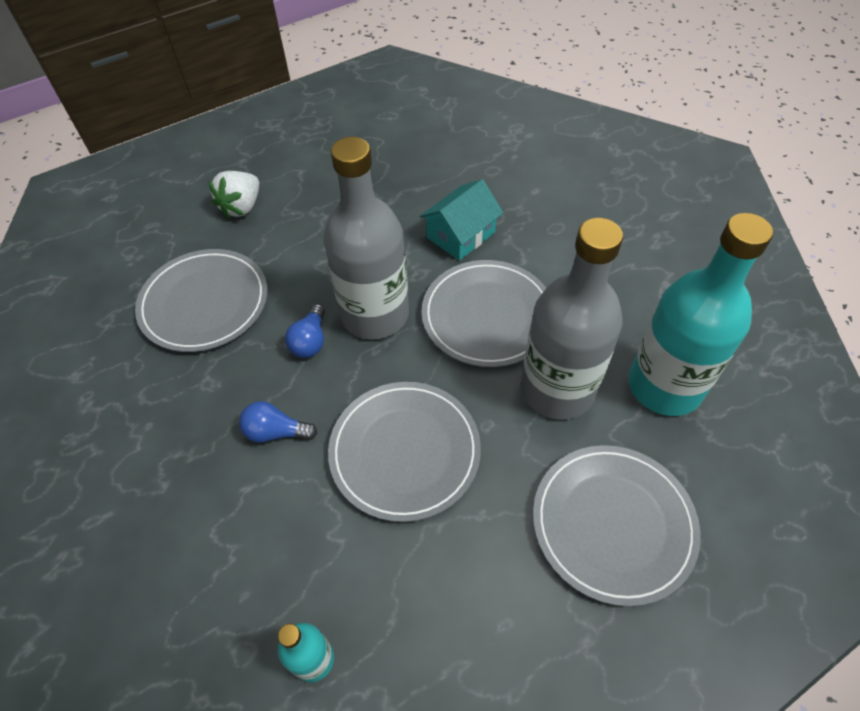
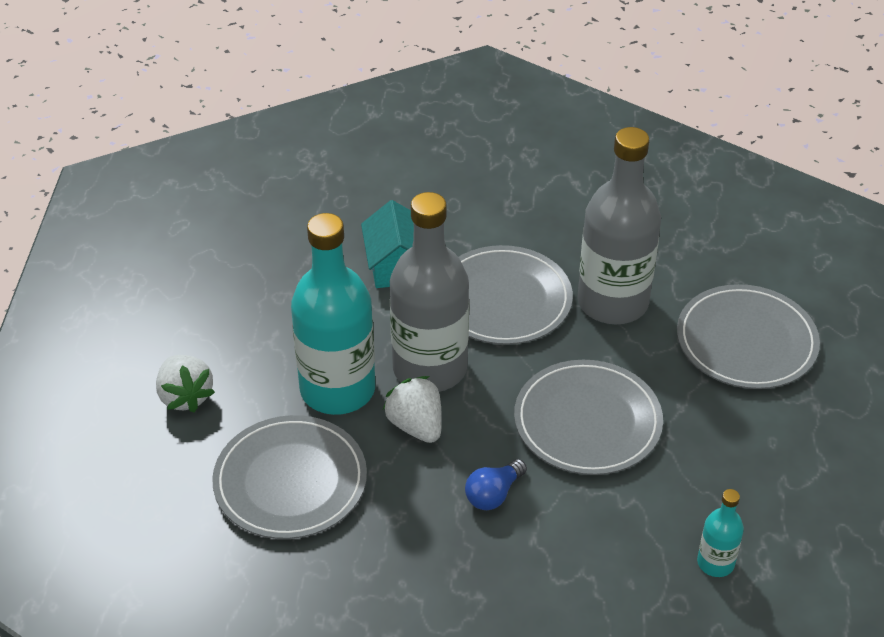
camera: 55 degrees left, 10 degrees down
blue light bulb [285,304,325,358] -> white strawberry [383,376,442,443]
turquoise bottle [628,213,773,416] -> turquoise bottle moved to [291,213,375,415]

